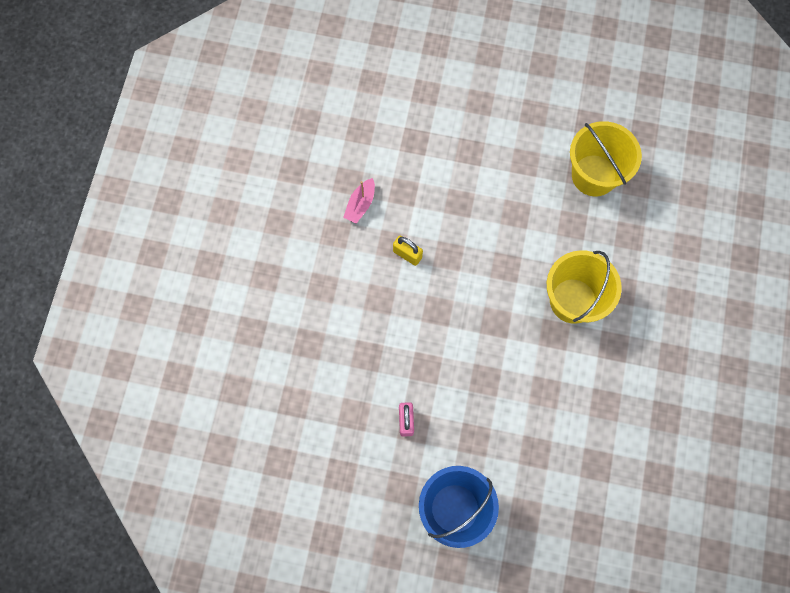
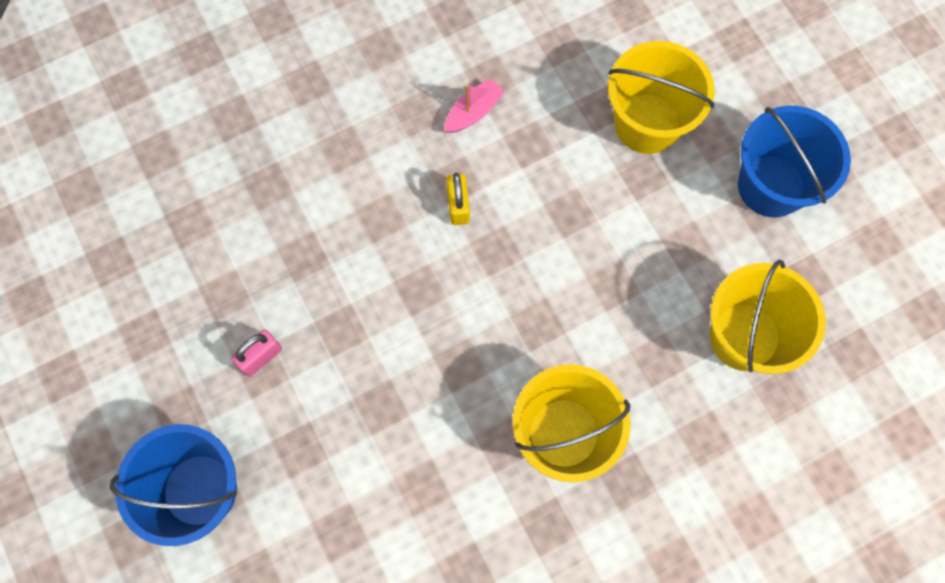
camera: 50 degrees right, 0 degrees up
pink boat [343,178,375,224] -> pink boat turned 150 degrees clockwise [444,78,505,133]
none -> yellow bucket [608,41,715,154]
none -> blue bucket [738,106,851,218]

